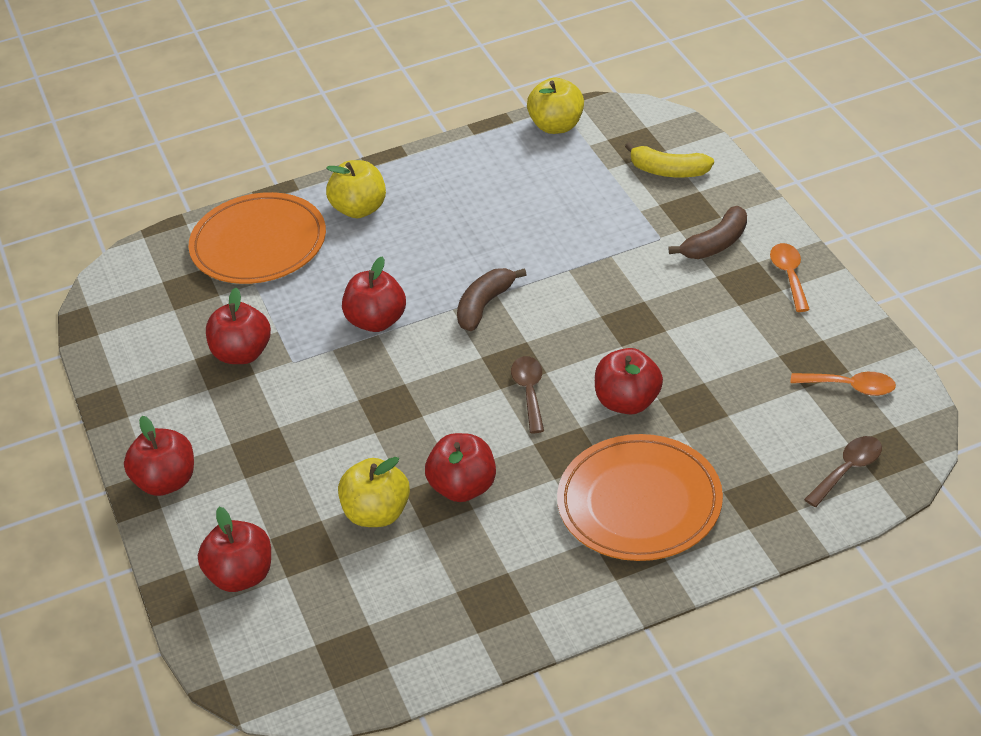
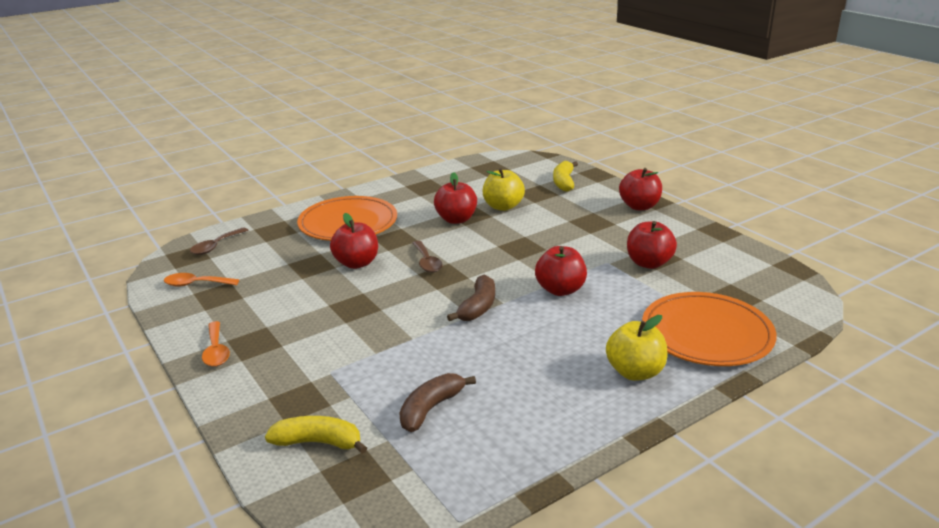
camera: 165 degrees right, 15 degrees down
red apple [198,507,271,592] -> yellow banana [553,161,578,192]
yellow apple [527,78,584,134] -> none
brown banana [669,206,747,259] -> brown banana moved to [399,373,476,432]

